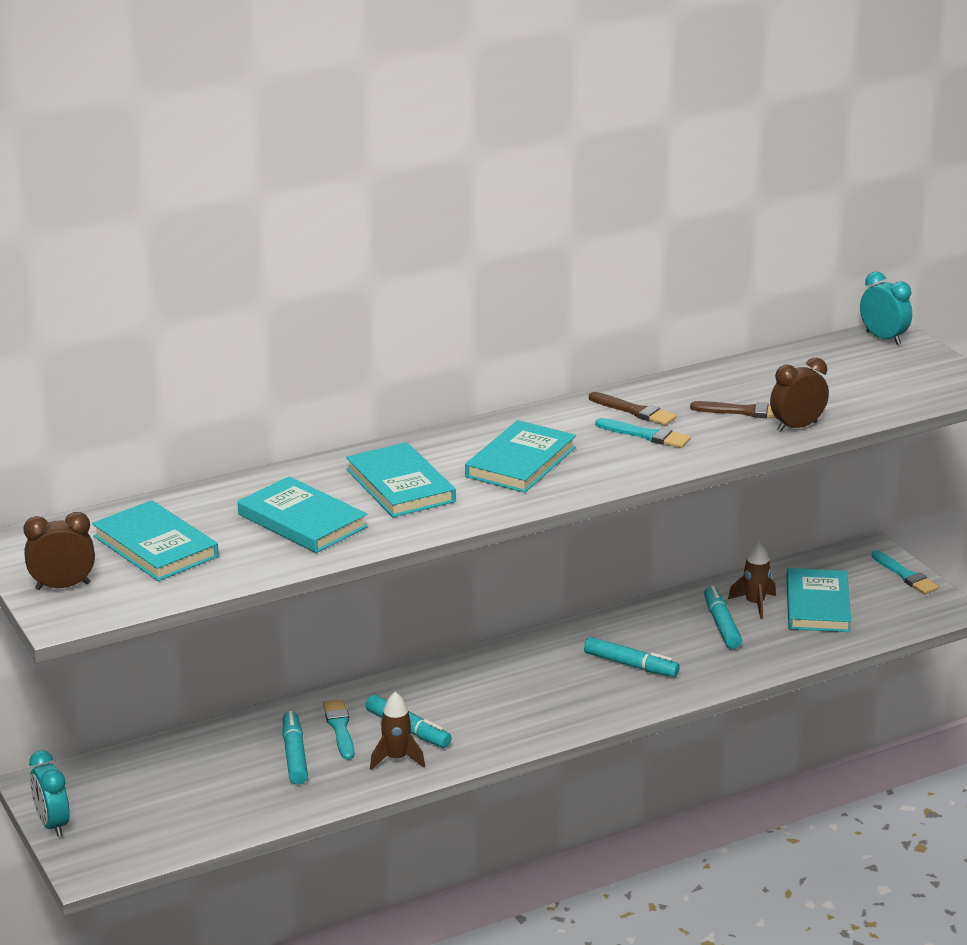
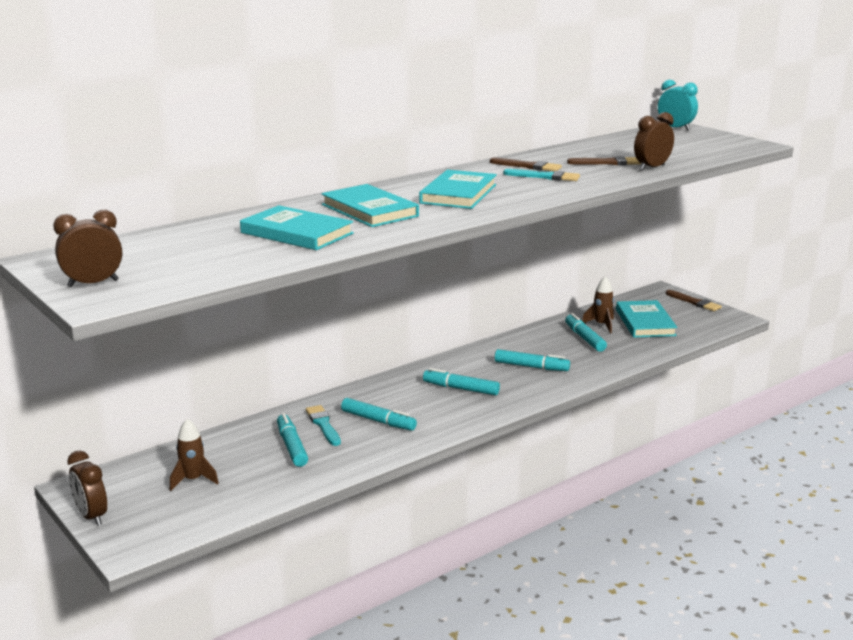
camera: 10 degrees left, 5 degrees down
turquoise clock [29,750,70,837] -> brown clock [67,450,107,526]
turquoise book [92,500,219,581] -> none
brown rocket [370,692,425,770] -> brown rocket moved to [170,419,219,491]
turquoise brush [871,550,939,594] -> brown brush [666,290,722,311]
none -> turquoise marker [423,368,500,396]

